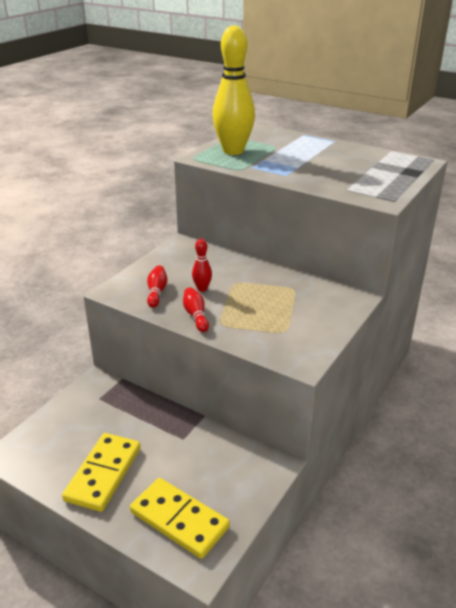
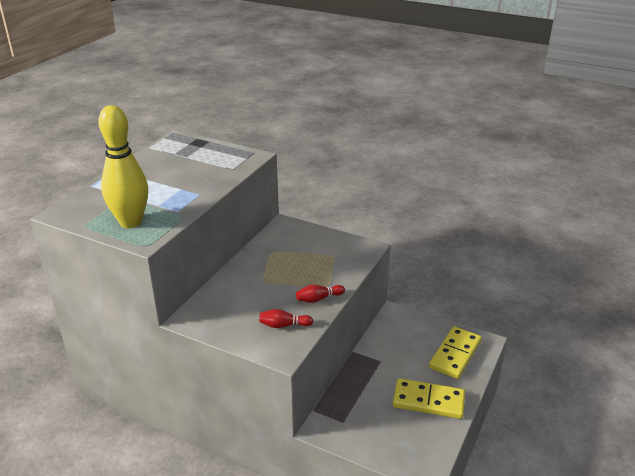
camera: 95 degrees left, 0 degrees up
red bowling pin [192,239,212,292] -> none

